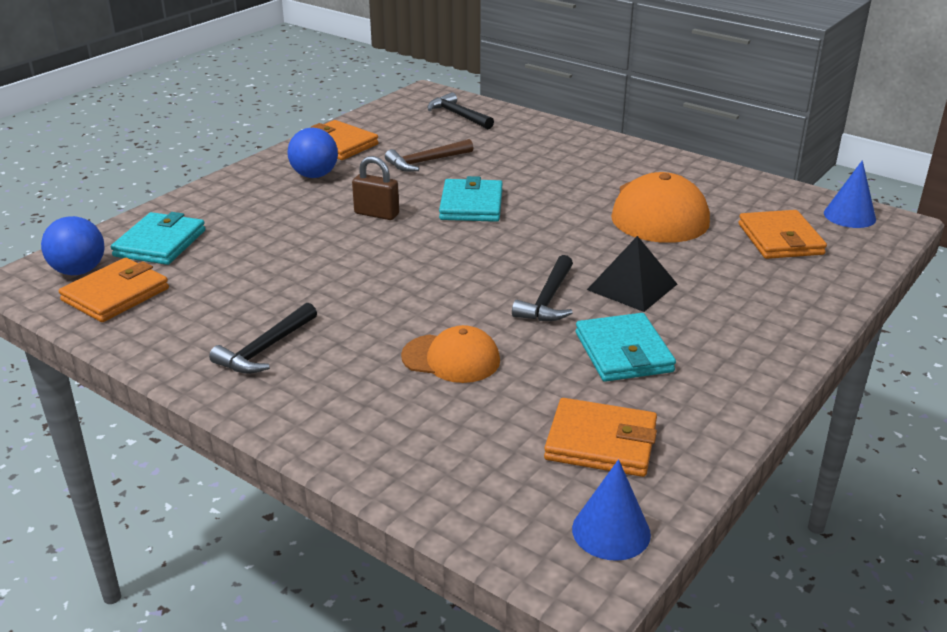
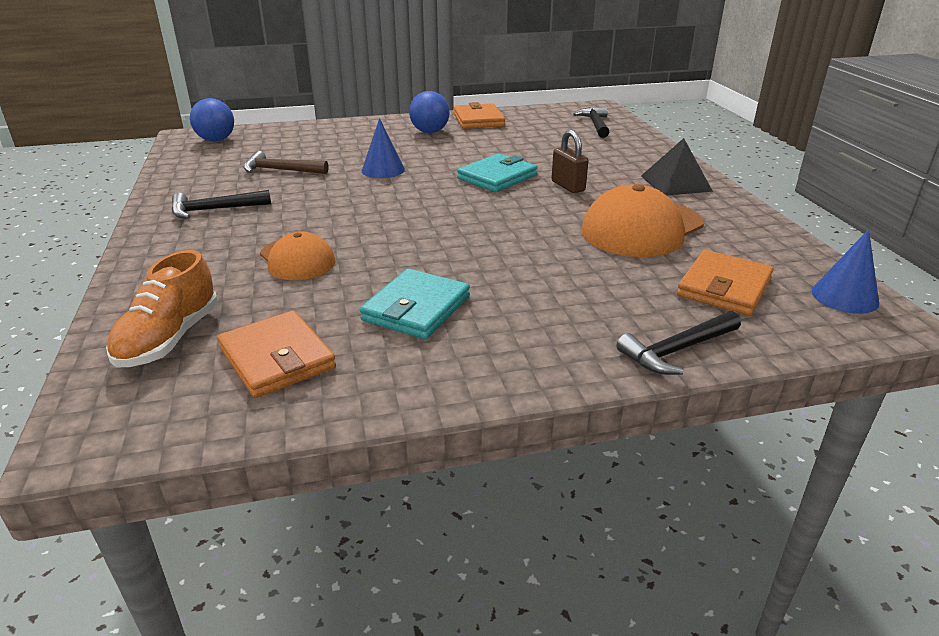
camera: 40 degrees right, 0 degrees up
orange wallet [59,258,169,322] -> none
turquoise wallet [111,212,205,265] -> none
brown padlock [352,156,399,220] -> brown padlock moved to [551,130,589,193]
brown hammer [385,139,473,172] -> brown hammer moved to [243,151,328,174]
black hammer [512,255,573,321] -> black hammer moved to [616,311,741,375]
blue cone [572,459,651,561] -> blue cone moved to [362,118,405,178]
black pyramid [587,236,677,312] -> black pyramid moved to [641,138,713,196]
none -> orange shoe [106,250,218,367]

